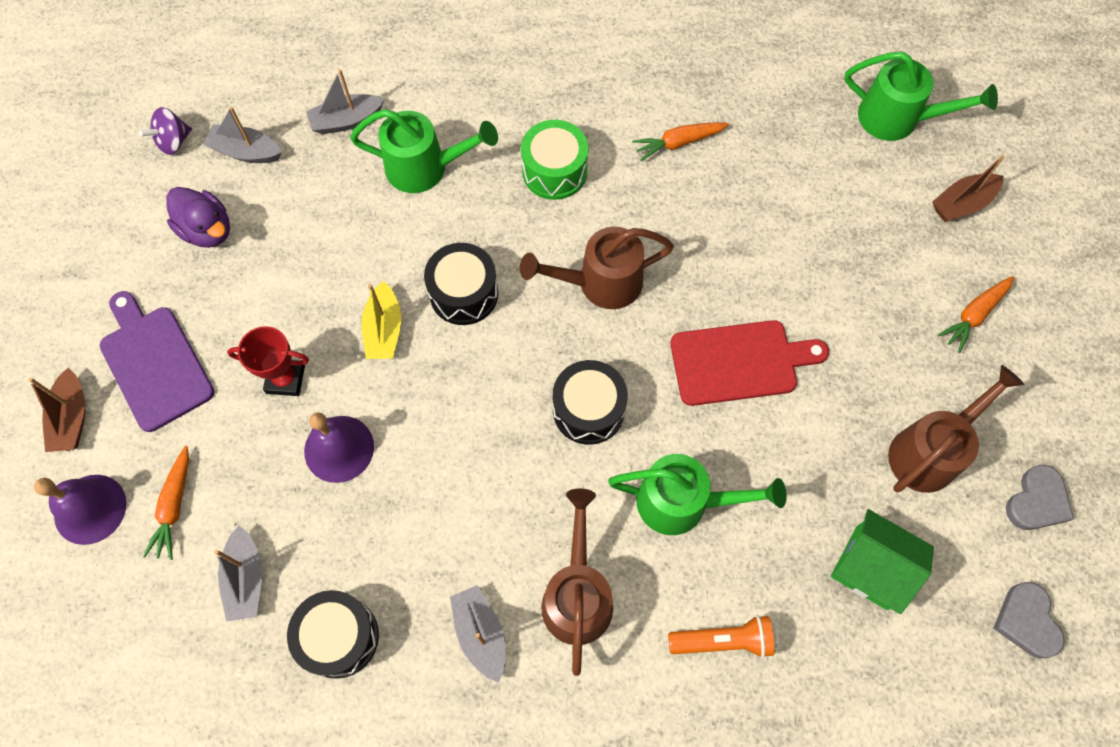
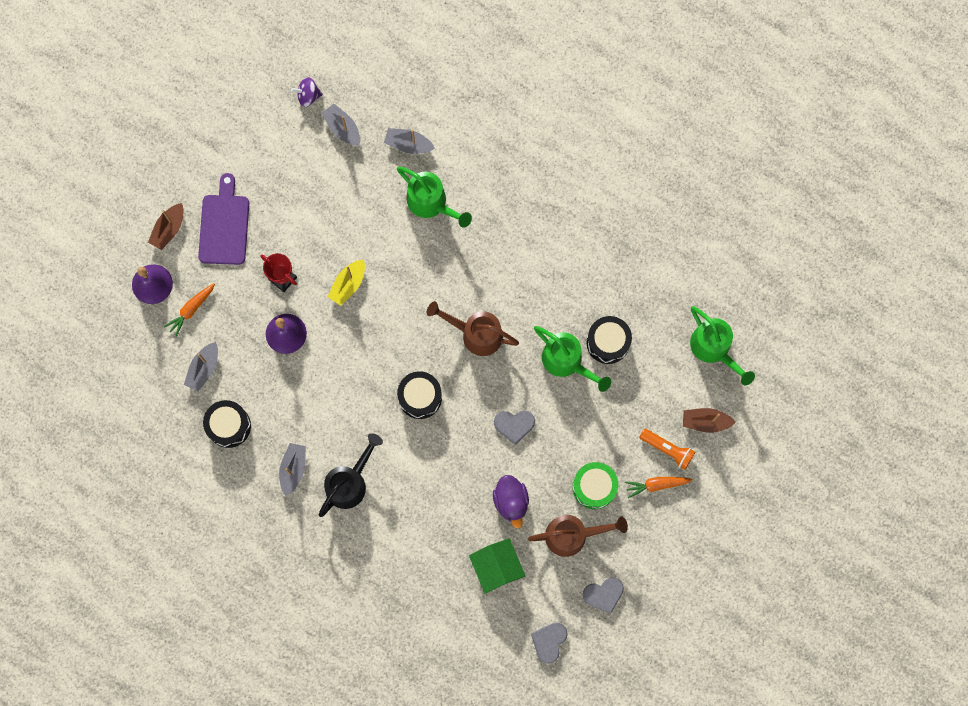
camera: 35 degrees right, 10 degrees up
purple duck [166,187,230,248] -> purple duck moved to [493,475,529,528]
black drum [424,243,498,325] -> black drum moved to [586,316,632,364]
green drum [521,120,589,200] -> green drum moved to [572,462,618,509]
brown watering can [541,488,613,676] -> black watering can [319,433,383,517]
green watering can [608,454,787,535] -> green watering can moved to [534,326,611,392]
orange carrot [632,122,729,161] -> none
orange flashlight [668,615,774,658] -> orange flashlight moved to [639,428,695,470]
red cutting board [670,320,829,406] -> grey heart [494,410,535,445]

